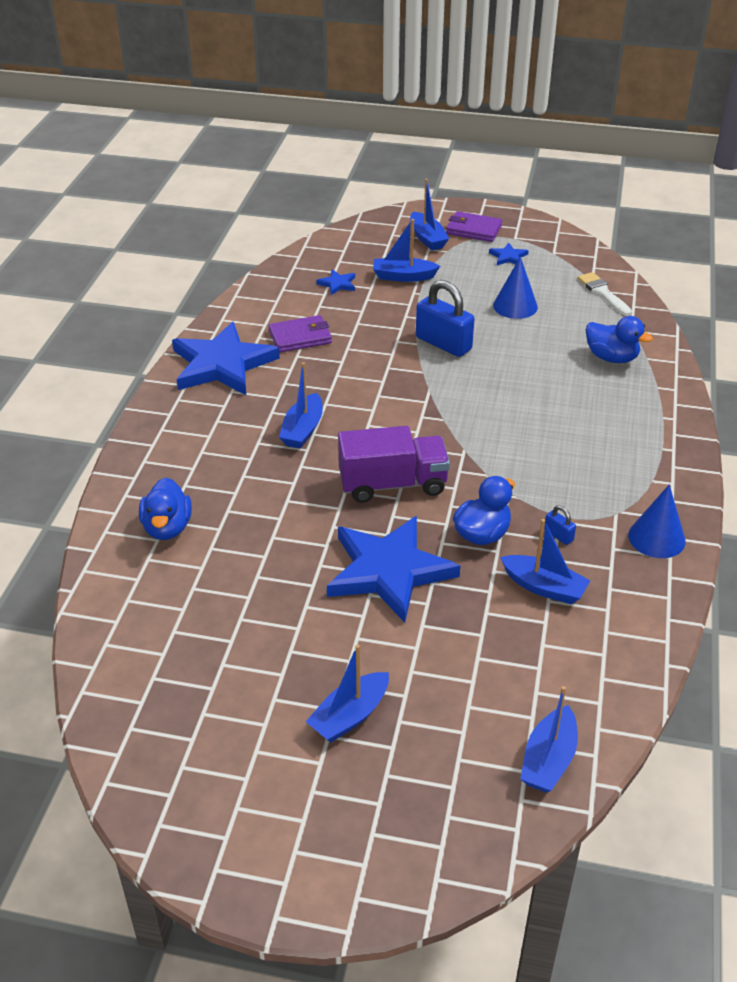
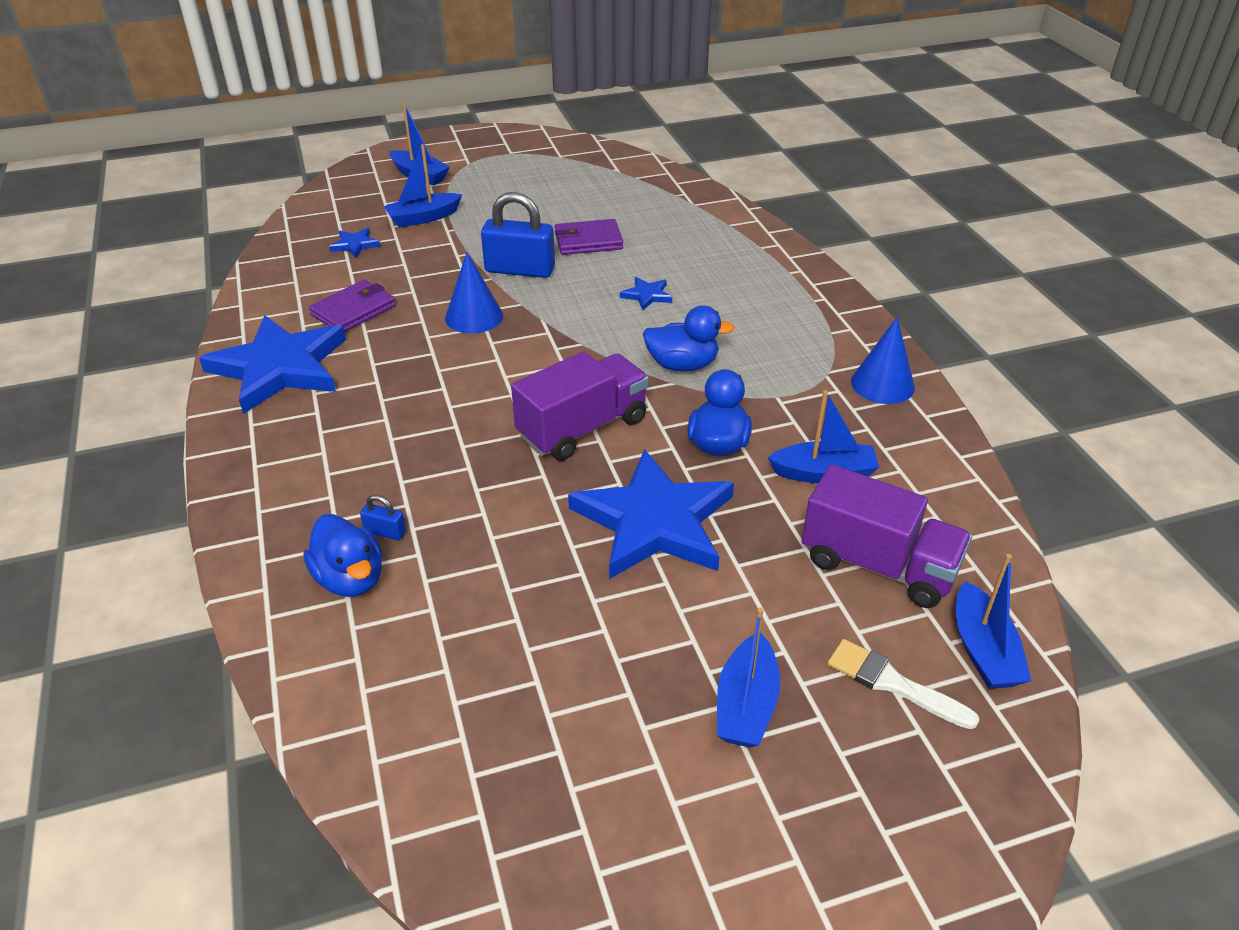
camera: 30 degrees left, 0 degrees up
blue boat [279,362,323,449] -> none
purple wallet [446,211,502,242] -> purple wallet moved to [554,219,623,255]
blue star [489,243,529,265] -> blue star moved to [620,277,672,310]
blue cone [493,257,538,319] -> blue cone moved to [445,252,503,334]
blue padlock [544,505,576,545] -> blue padlock moved to [360,495,406,540]
white brush [578,272,632,316] -> white brush moved to [828,639,980,729]
blue duck [586,316,653,363] -> blue duck moved to [643,305,735,371]
none -> purple truck [802,464,972,608]

